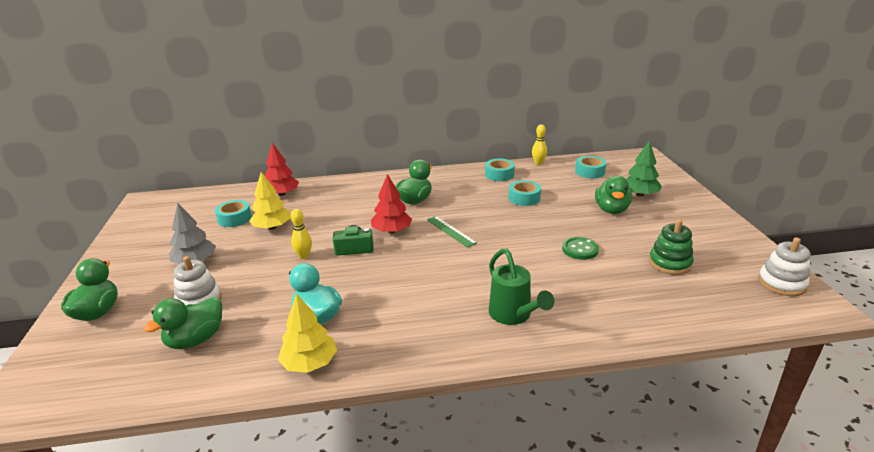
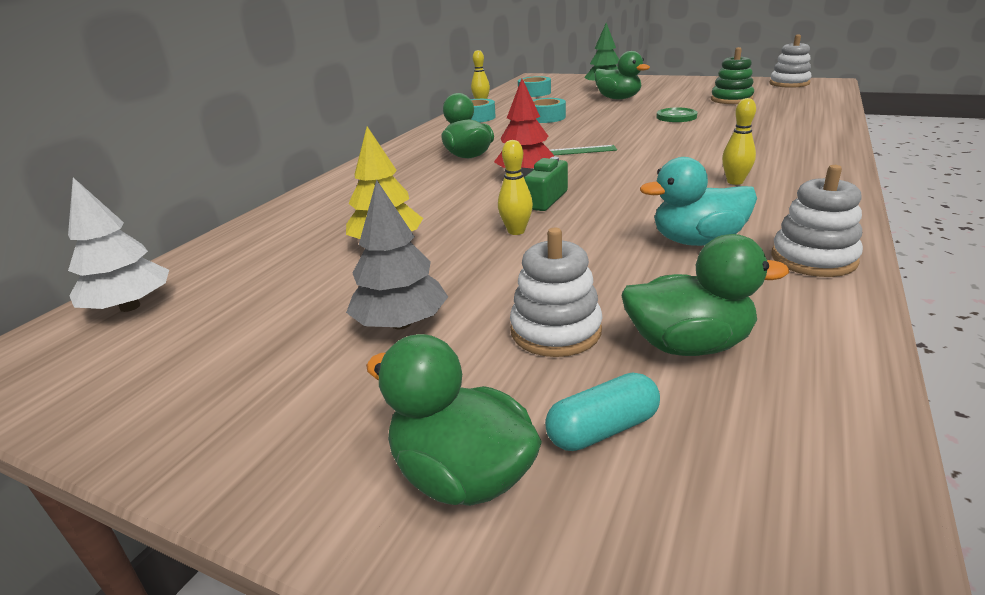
camera: 55 degrees left, 0 degrees up
green duck [143,297,222,349] -> green duck turned 75 degrees counterclockwise [621,234,789,356]
turquoise tape [215,200,252,227] -> none
red tree [264,143,299,196] -> none
yellow tree [278,294,337,373] -> white stacking toy [771,165,863,277]
green watering can [489,248,554,325] -> none
none -> white tree [68,178,169,312]
none -> turquoise capsule [545,372,660,451]
none -> yellow bowling pin [722,98,756,185]

